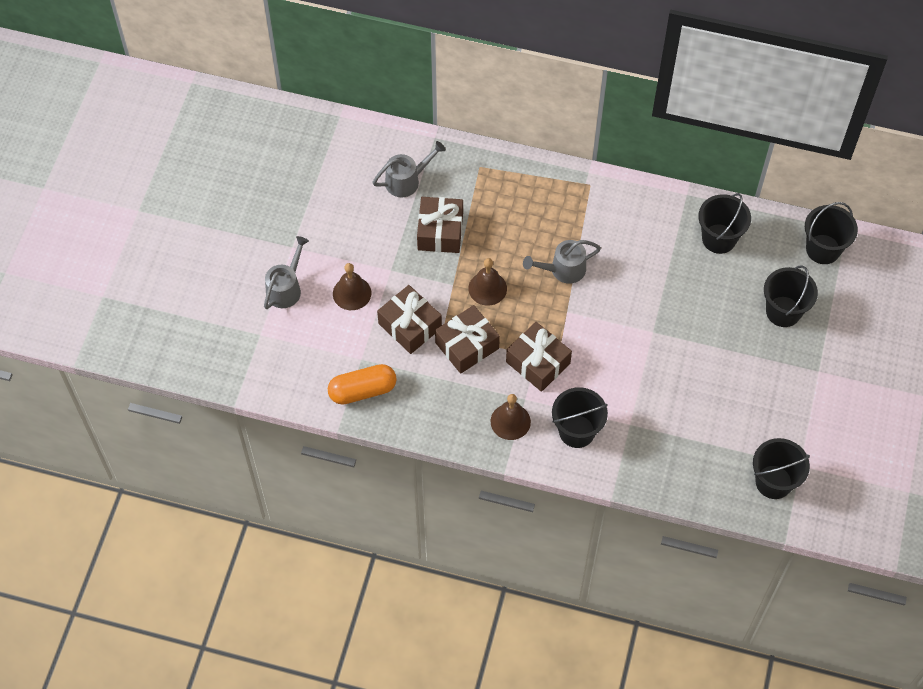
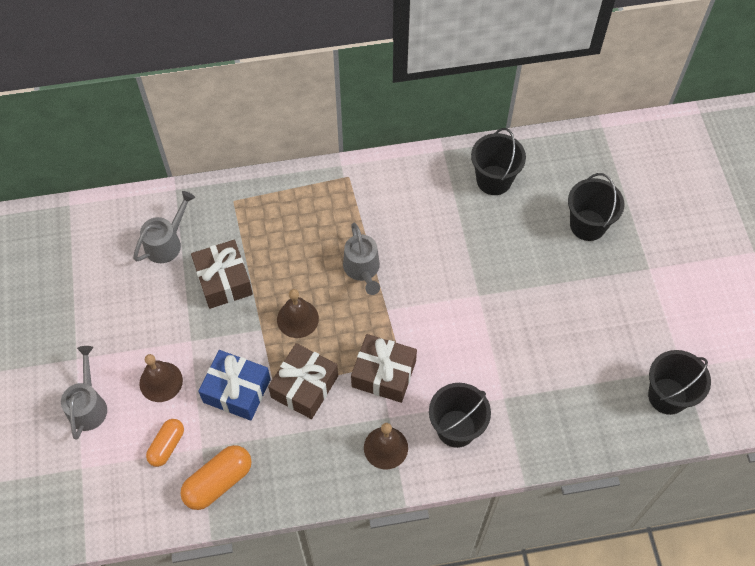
camera: 25 degrees left, 0 degrees up
brown gift [377,285,442,354] -> blue gift [198,350,271,421]
grey watering can [523,240,601,284] -> grey watering can turned 60 degrees counterclockwise [343,223,380,295]
black bucket [805,202,858,264] -> none
none -> orange capsule [146,419,184,467]

